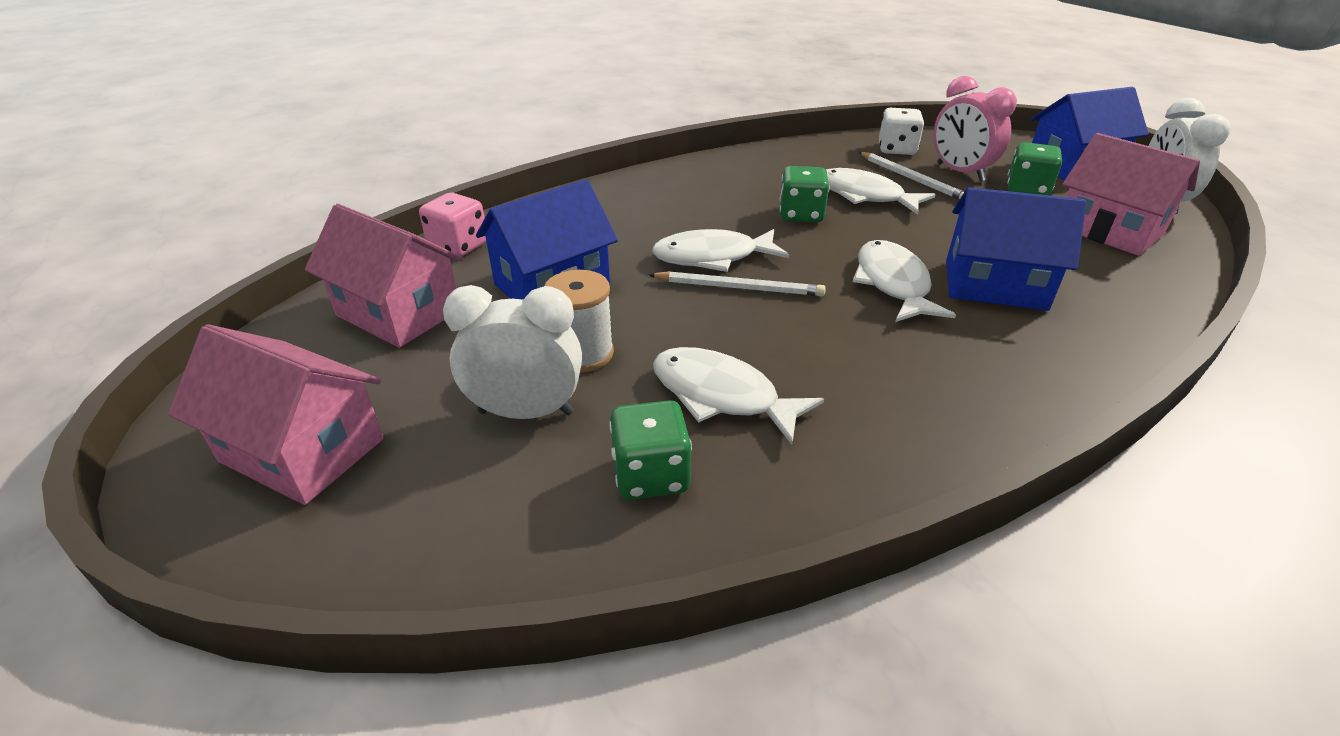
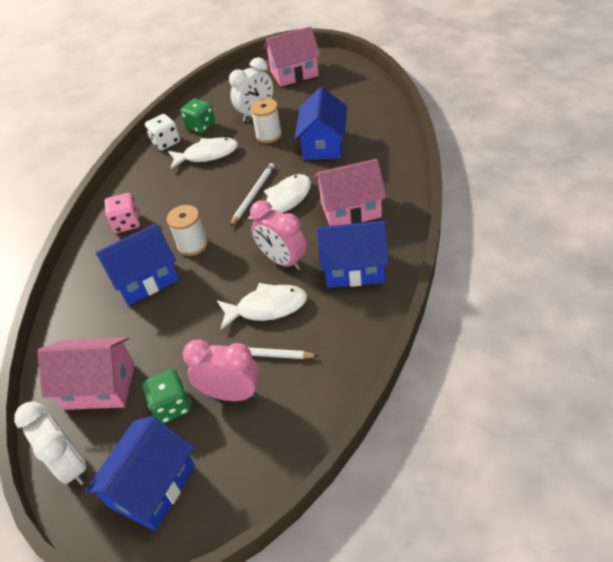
camera: 140 degrees right, 10 degrees up
pink house [305,204,463,348] -> pink house moved to [314,159,386,226]
pink dice [419,193,486,257] -> pink dice moved to [104,193,140,233]
white pencil [649,271,826,296] -> white pencil turned 150 degrees clockwise [230,163,275,226]
green dice [780,166,830,222] -> pink clock [250,200,307,270]
white fish [853,240,956,322] -> white spool [167,205,208,256]
white dice [879,108,924,155] -> white dice moved to [145,114,180,150]
none -> blue house [317,221,389,288]

